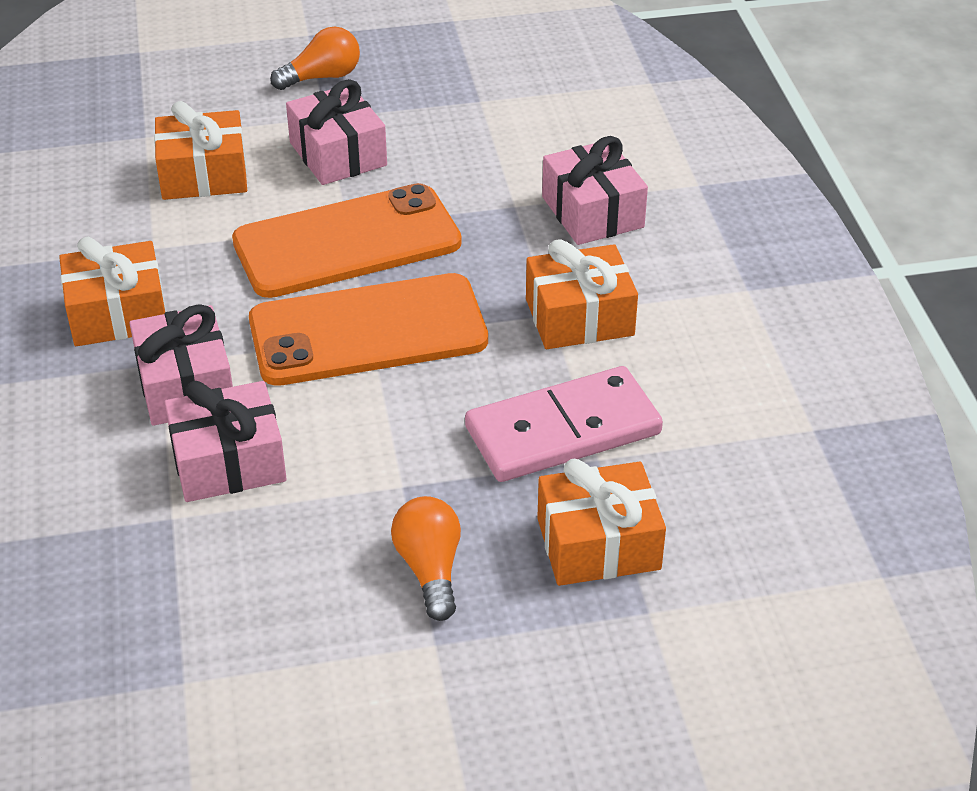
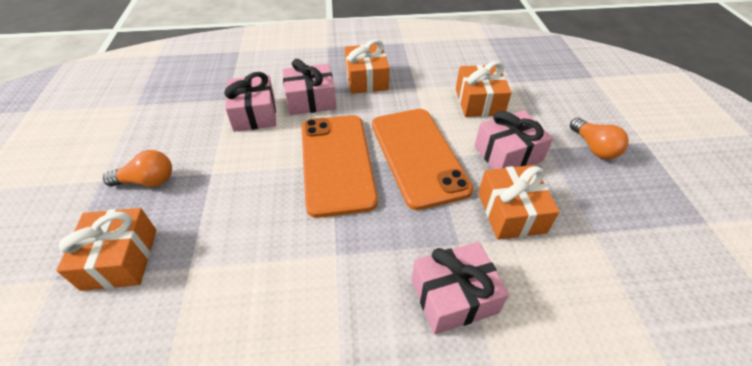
camera: 95 degrees right, 5 degrees up
pink domino [465,366,663,482] -> none
orange gift [526,239,638,349] -> orange gift moved to [478,165,560,240]

